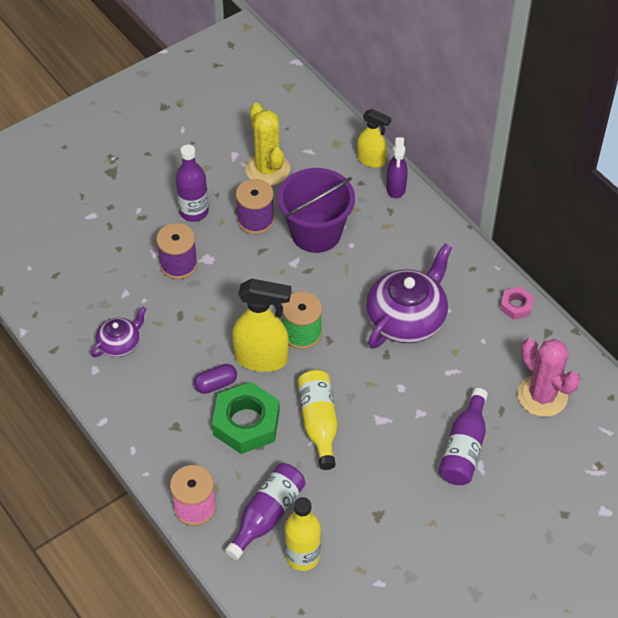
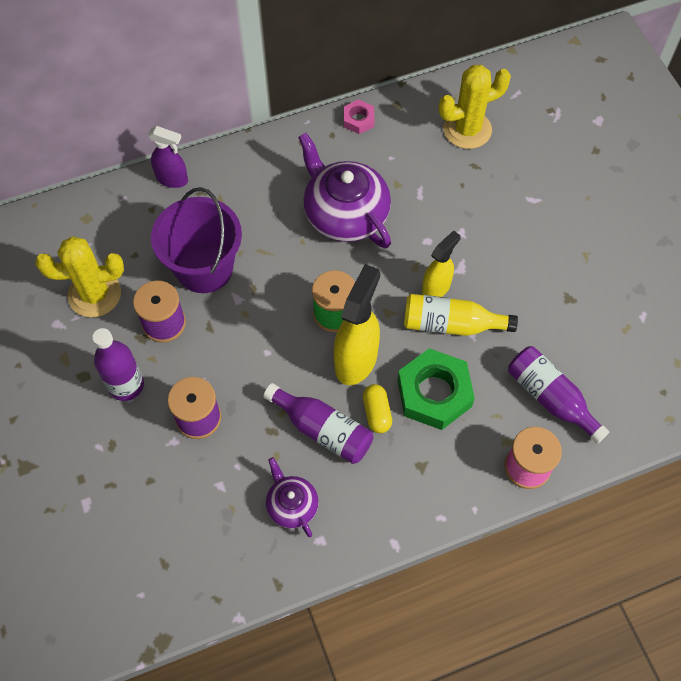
camera: 75 degrees left, 10 degrees up
purple capsule [194,364,237,394] -> yellow capsule [363,384,392,433]
yellow bottle [285,497,321,571] -> none
yellow spray bottle [357,109,391,168] -> yellow spray bottle moved to [422,230,460,297]
purple bottle [439,388,488,485] -> purple bottle moved to [263,383,373,464]
pink cactus [518,338,581,417] -> yellow cactus [439,65,511,149]

